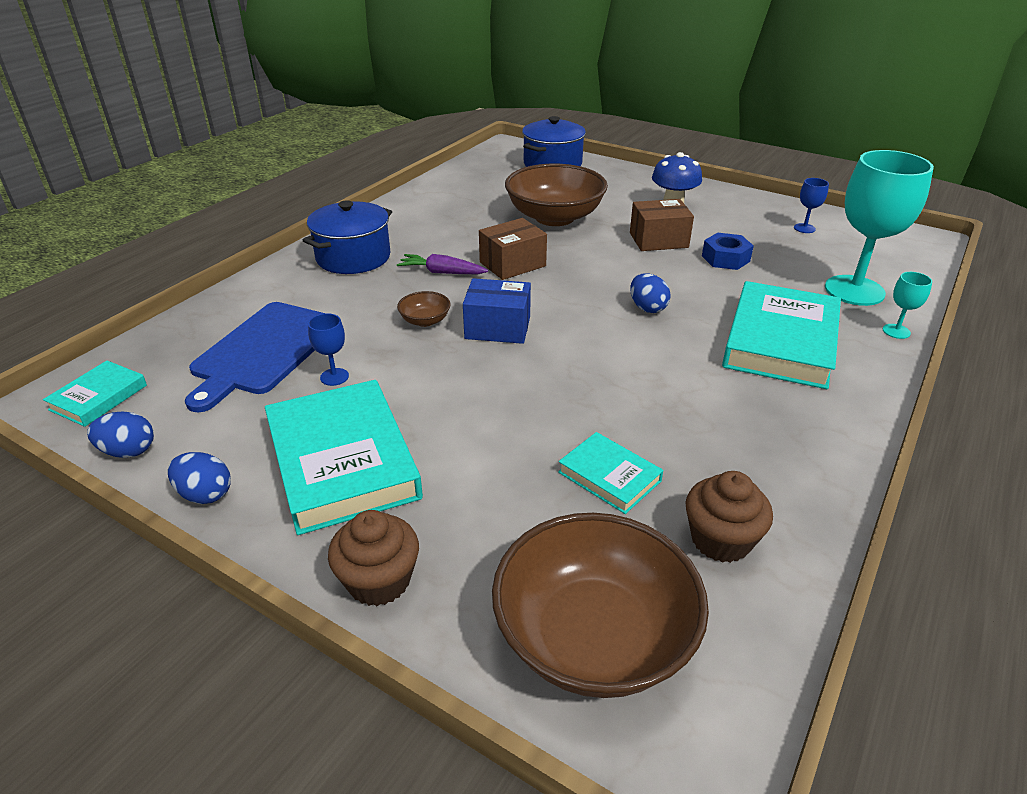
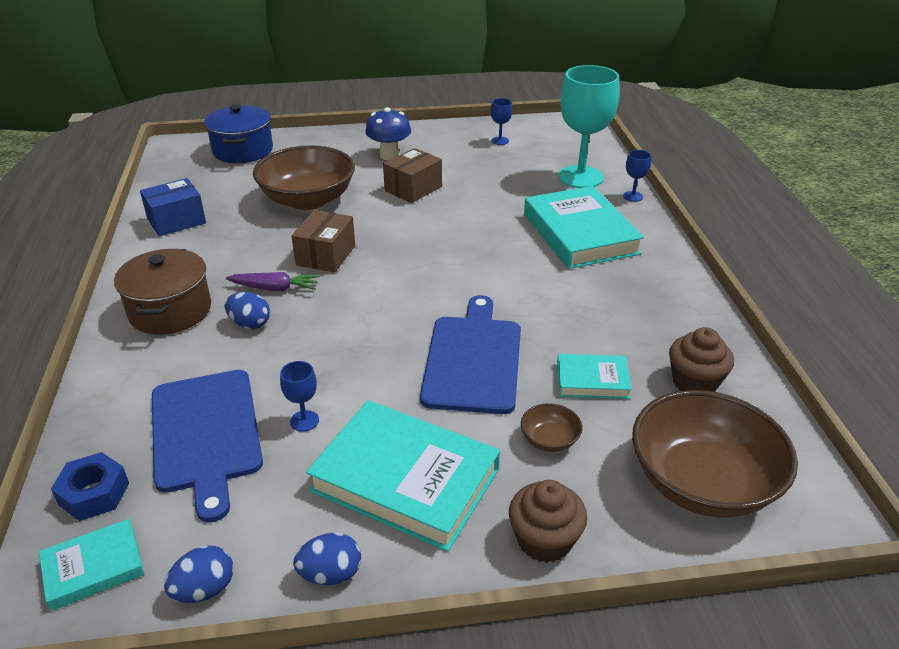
camera: 40 degrees left, 0 degrees up
turquoise book [43,361,147,427] -> turquoise book turned 75 degrees clockwise [39,519,144,611]
blue pot [302,201,392,274] -> brown pot [114,249,211,335]
purple carrot [397,254,488,274] -> purple carrot turned 150 degrees counterclockwise [226,272,320,291]
brown bowl [397,291,450,327] -> brown bowl moved to [521,403,583,452]
blue box [463,278,531,344] -> blue box moved to [140,178,206,237]
blue egg [630,273,671,313] -> blue egg moved to [225,292,270,329]
blue nut [702,233,754,270] -> blue nut moved to [51,452,129,521]
turquoise goblet [883,272,932,339] -> blue goblet [623,150,651,202]
none -> blue cutting board [420,295,521,414]

